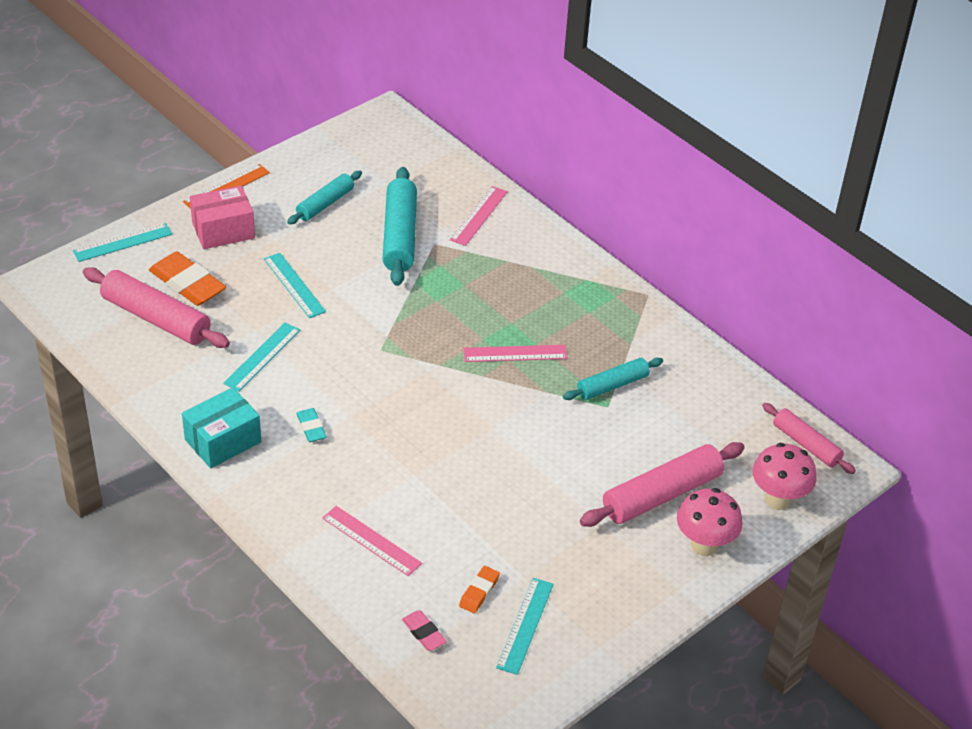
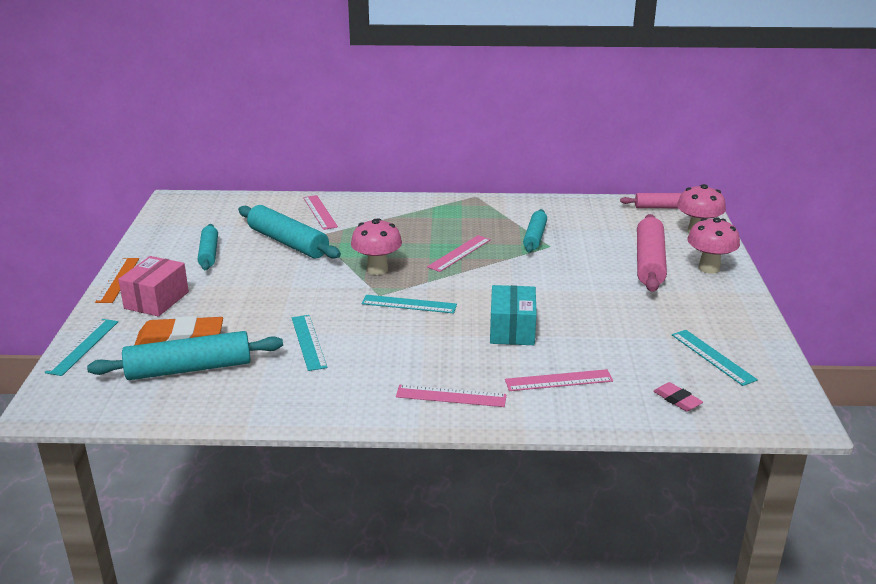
camera: 45 degrees left, 15 degrees down
pink rolling pin [83,267,230,348] -> turquoise rolling pin [87,331,283,380]
turquoise box [182,387,261,468] -> turquoise box moved to [490,285,537,345]
turquoise ruler [264,253,326,318] -> turquoise ruler moved to [362,295,457,313]
turquoise eraser [296,408,327,442] -> none
pink eraser [402,610,447,651] -> pink eraser turned 45 degrees clockwise [653,382,703,411]
orange eraser [459,566,500,613] -> none
none -> pink mushroom [351,218,402,275]
none -> pink ruler [396,385,507,407]

